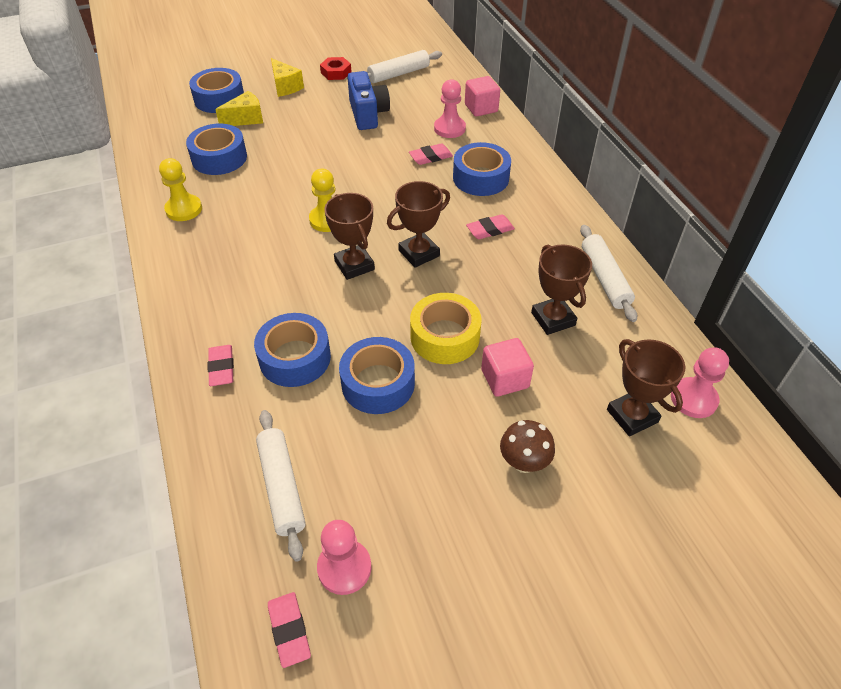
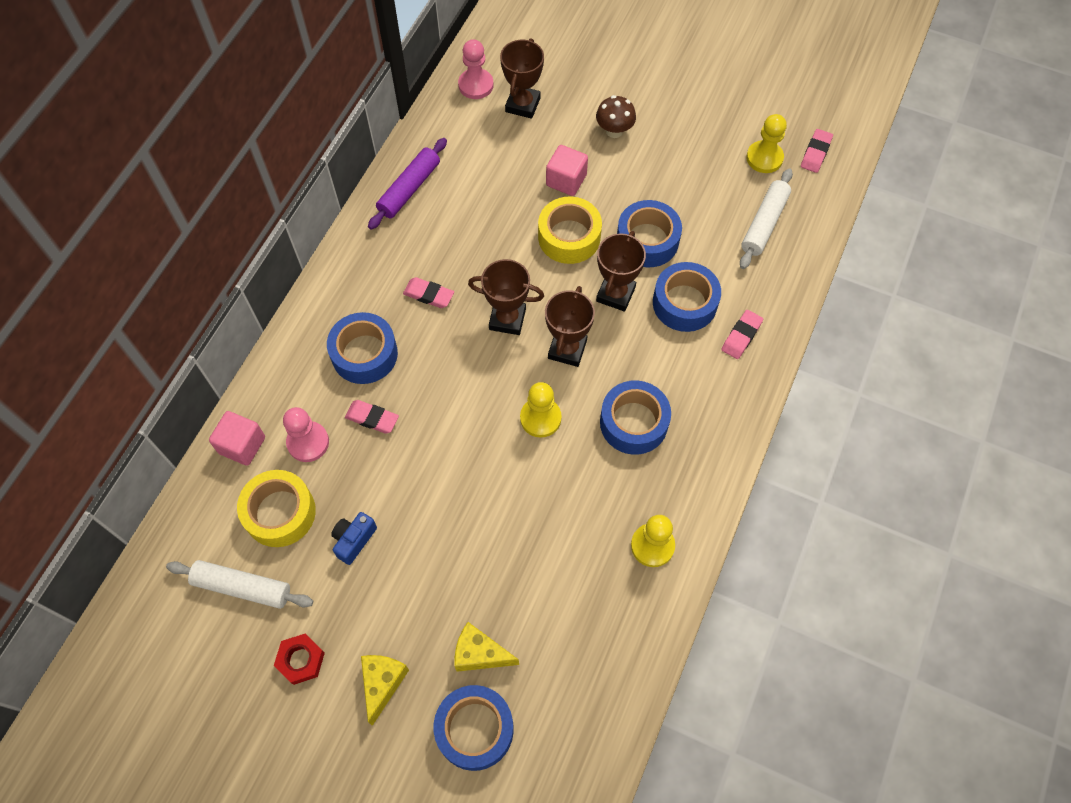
camera: 135 degrees left, 15 degrees up
blue tape [186,124,247,175] -> blue tape moved to [600,380,671,455]
pink pawn [317,520,371,595] -> yellow pawn [746,114,787,173]
blue camera [347,71,390,130] -> blue camera [331,512,377,565], size x0.61
brown trophy [531,245,592,335] -> brown trophy moved to [596,231,646,312]
white rolling pin [580,225,637,322] -> purple rolling pin [368,138,447,230]
none -> yellow tape [237,470,316,547]

